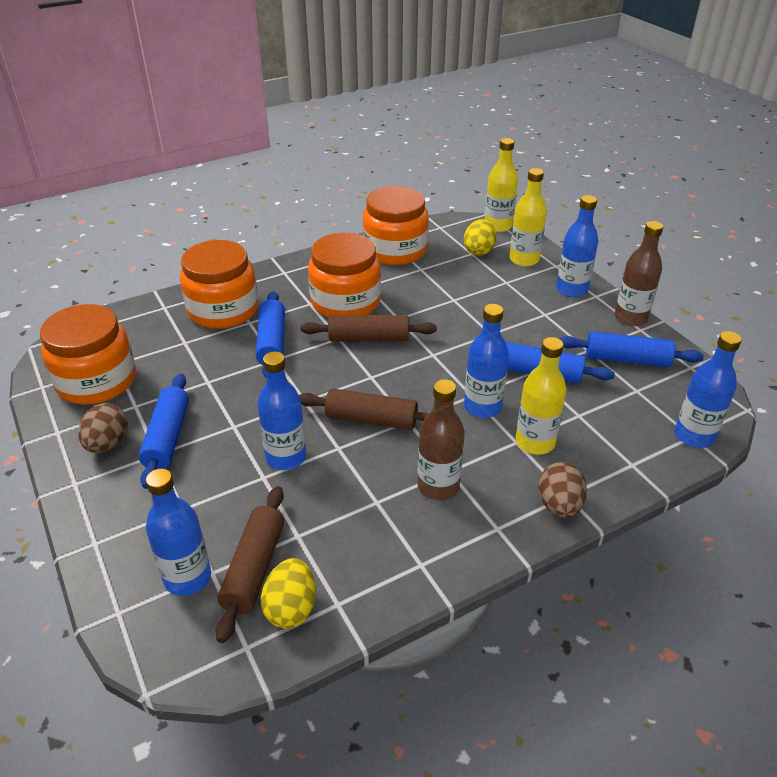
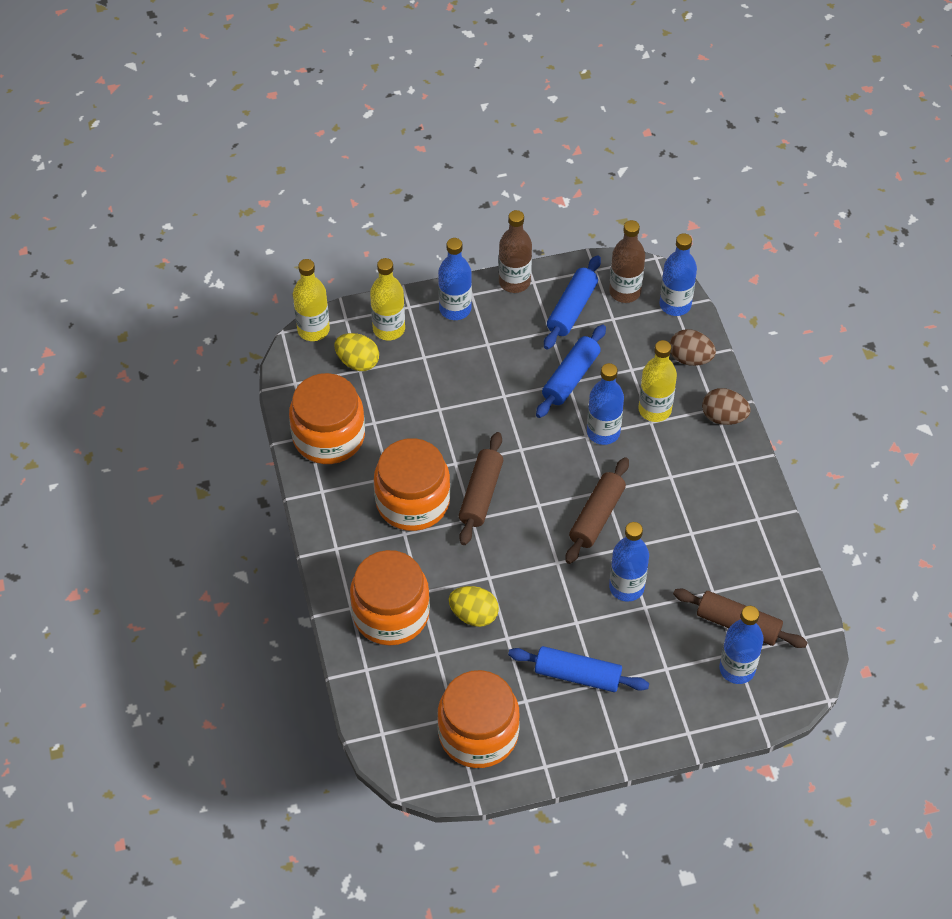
camera: 75 degrees left, 15 degrees up
brown egg [78,403,128,453] -> brown egg moved to [670,329,716,366]
blue rolling pin [256,291,285,378] -> none
yellow egg [261,558,316,628] -> yellow egg moved to [449,586,499,627]
brown bottle [417,379,465,500] -> brown bottle moved to [609,220,645,303]

